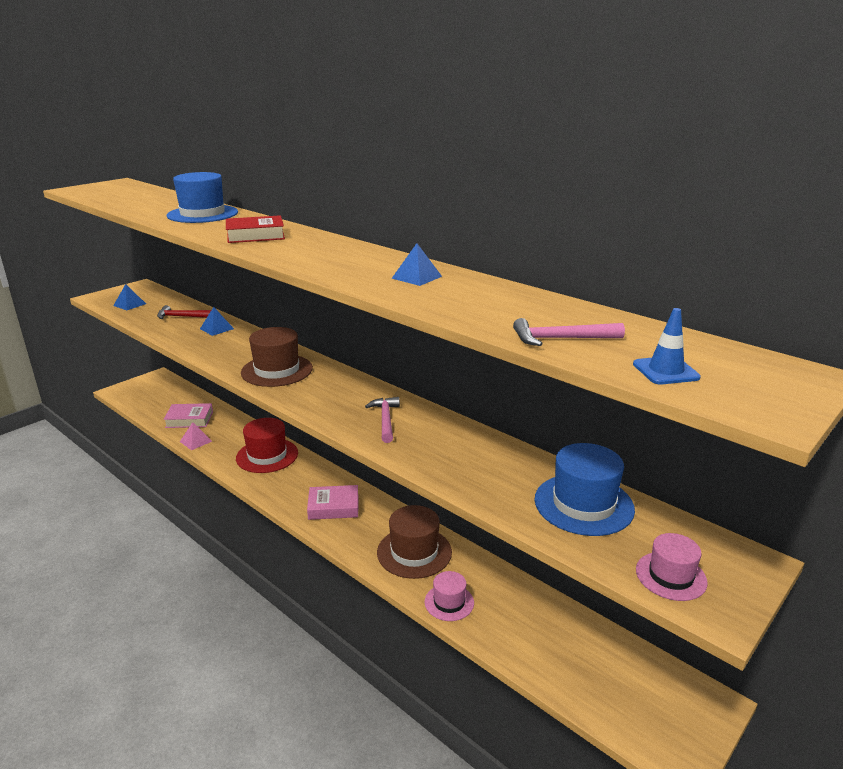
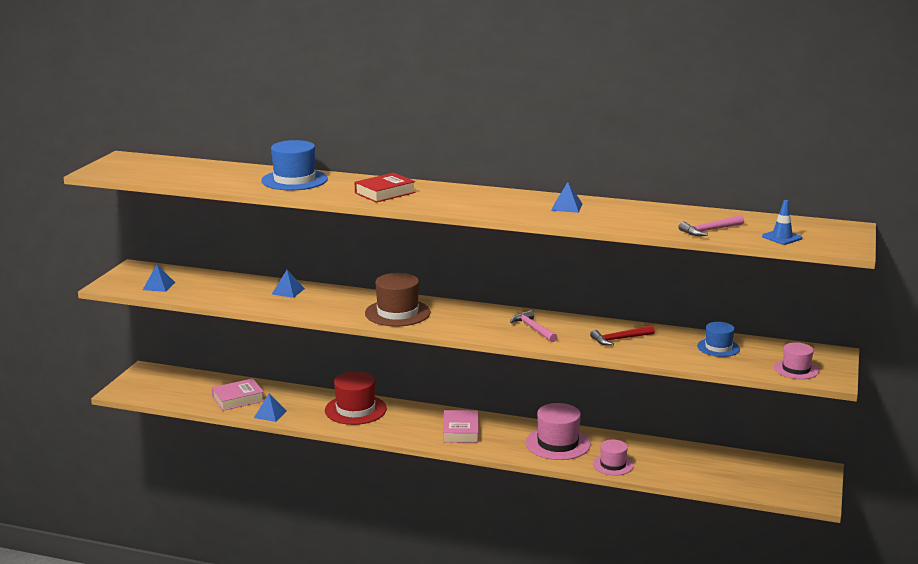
camera: 25 degrees left, 5 degrees down
red hammer [157,305,211,319] -> red hammer moved to [590,325,655,346]
pink pyramid [180,422,212,450] -> blue pyramid [254,394,287,422]
pink book [307,485,358,520] -> pink book turned 60 degrees counterclockwise [443,410,479,443]
brown hat [377,505,452,579] -> pink hat [525,403,591,460]
blue hat [535,443,635,536] -> blue hat [697,322,740,357], size x0.61

